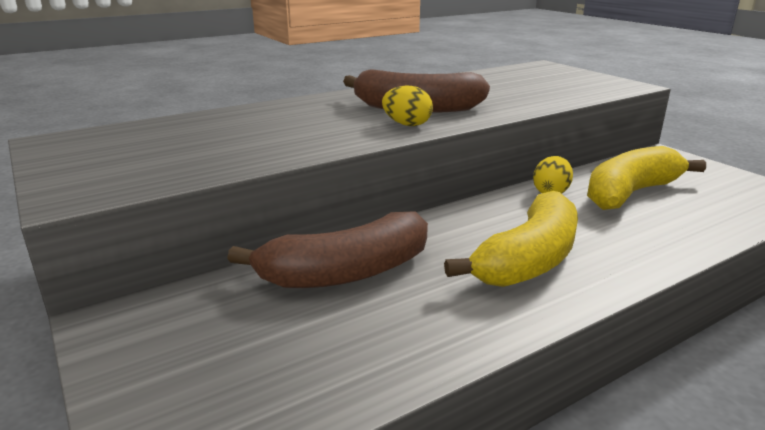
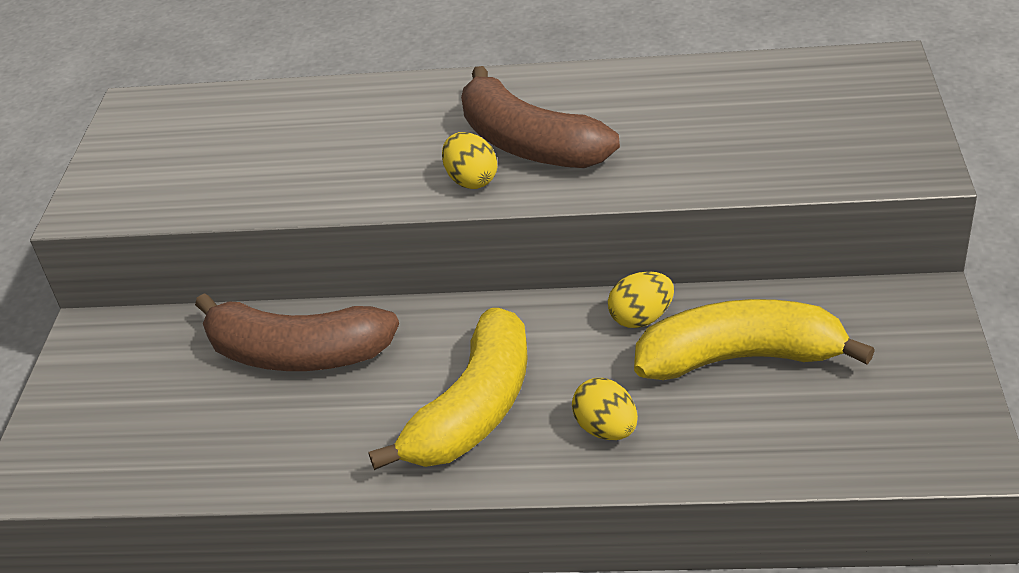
camera: 40 degrees right, 15 degrees up
yellow banana [444,191,578,287] -> yellow banana turned 45 degrees counterclockwise [369,308,528,470]
none -> yellow egg [572,378,638,440]

